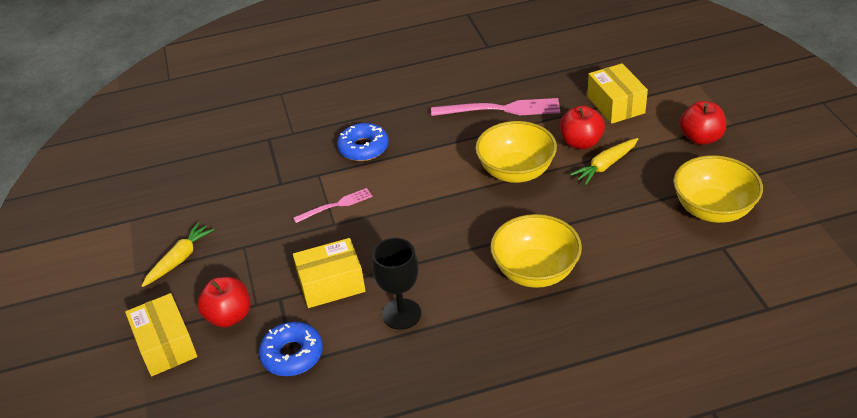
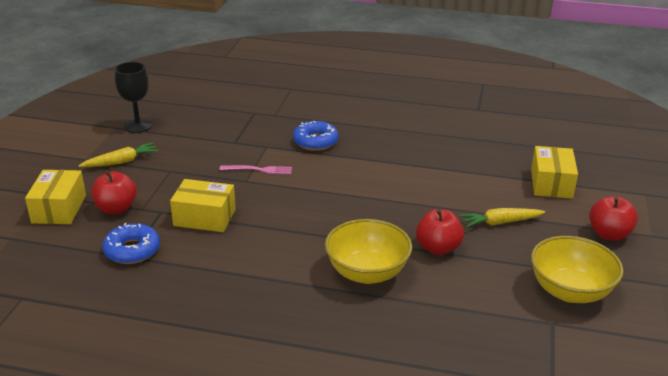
camera: 25 degrees right, 10 degrees down
black goblet [372,238,421,330] -> black goblet moved to [115,62,152,133]
pink fork [431,98,560,116] -> none
yellow bowl [475,121,557,183] -> none
red apple [560,106,605,149] -> red apple moved to [416,209,464,255]

